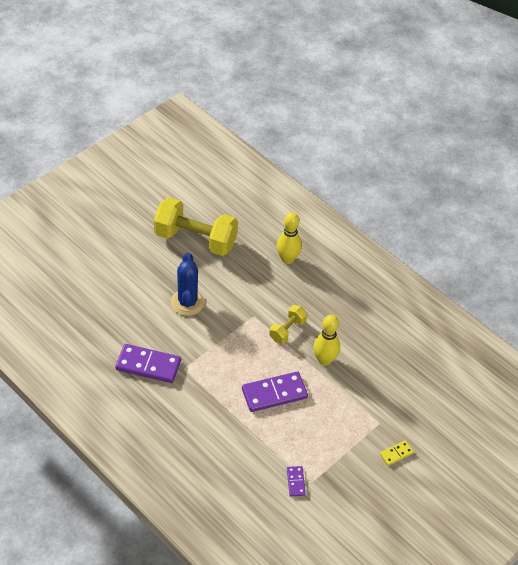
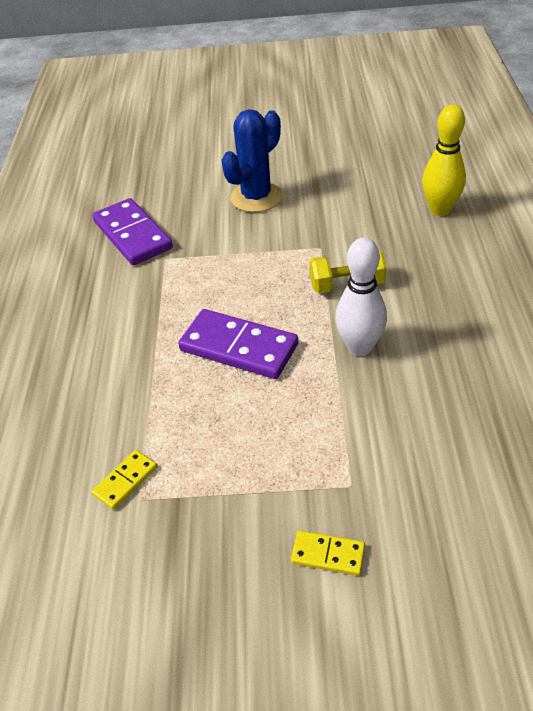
camera: 50 degrees right, 5 degrees down
yellow dumbbell [154,197,238,256] -> none
purple domino [287,466,306,496] -> yellow domino [92,450,157,510]
yellow bowling pin [314,315,340,366] -> white bowling pin [335,238,387,356]

